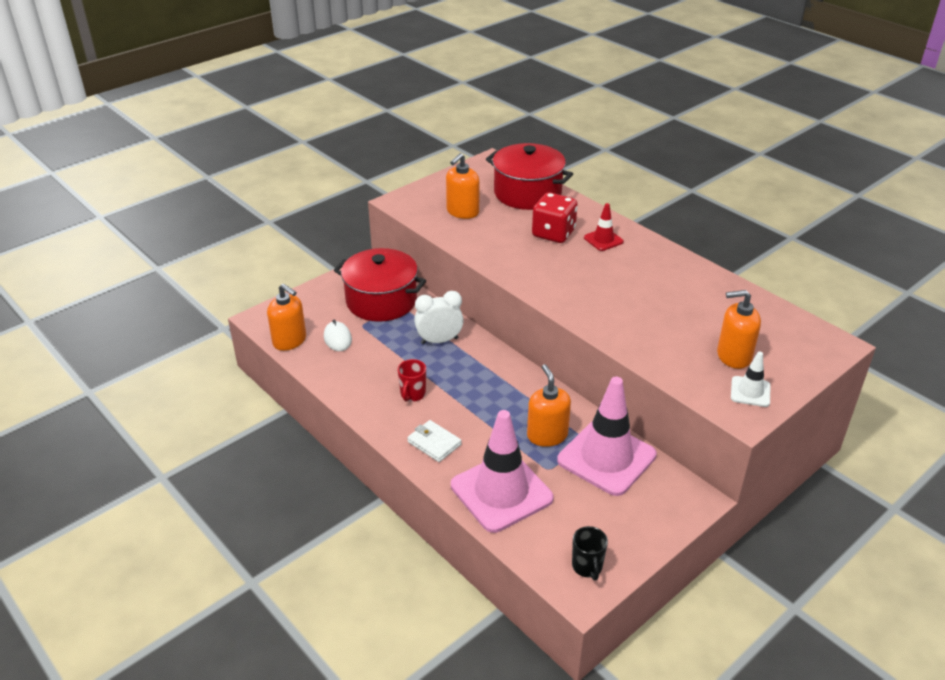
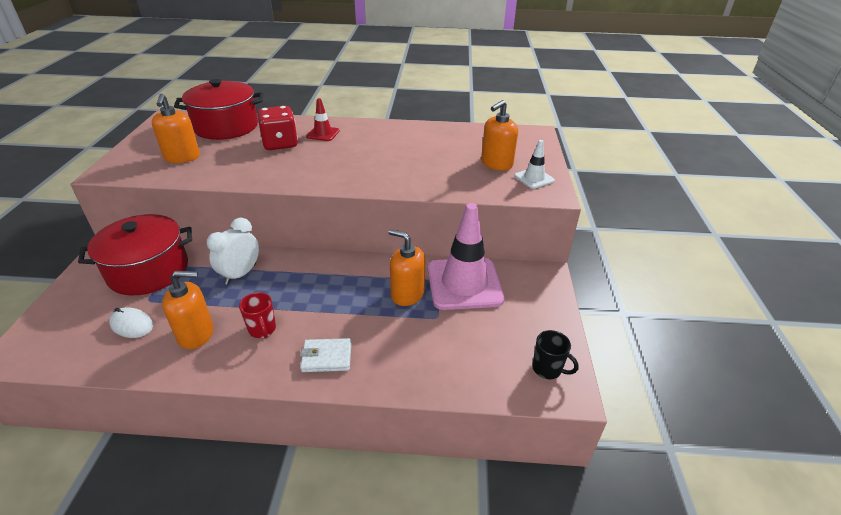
camera: 45 degrees left, 0 degrees up
orange soap dispenser [267,284,306,351] -> orange soap dispenser moved to [162,271,214,349]
pink traffic cone [451,410,554,533] -> none

